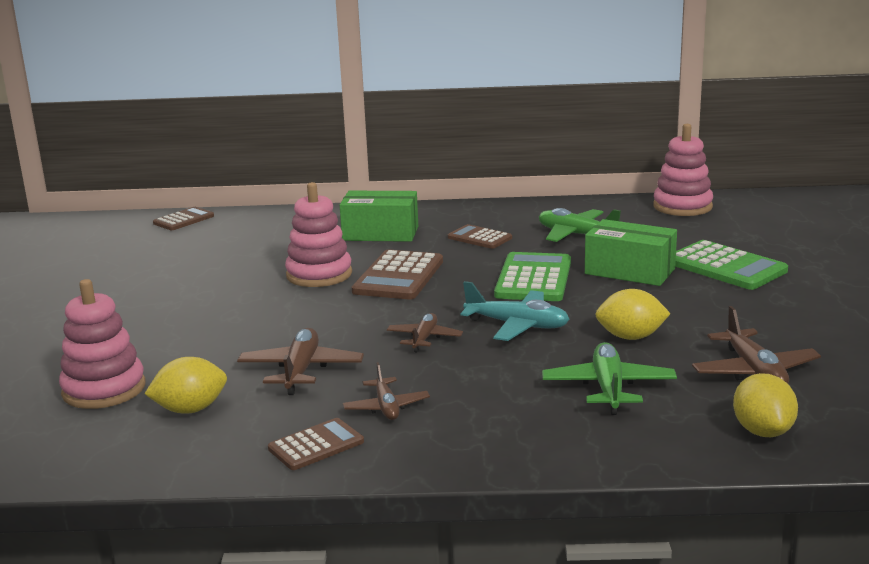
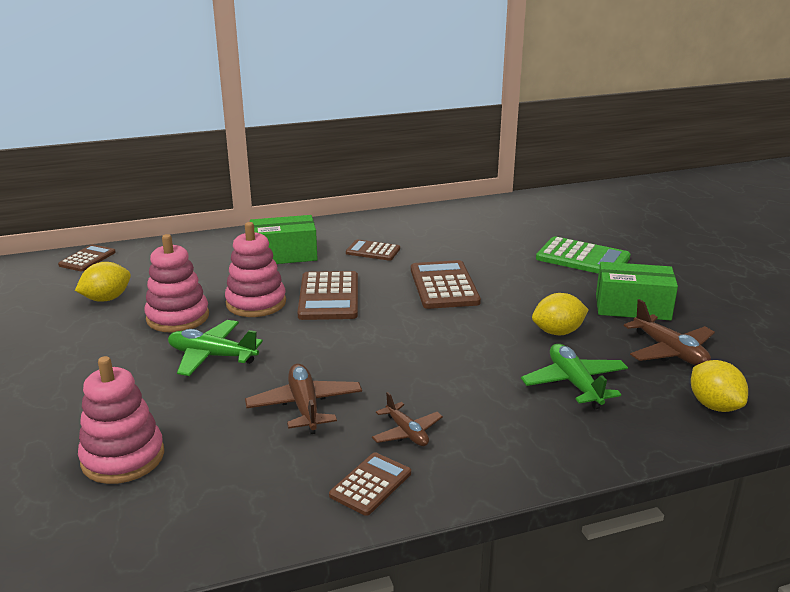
camera: 20 degrees left, 5 degrees up
yellow lemon [144,357,227,414] -> yellow lemon moved to [75,262,131,302]
brown plane [387,313,463,353] -> none
turquoise plane [461,281,570,341] -> none
green calculator [494,252,571,301] -> brown calculator [411,260,481,309]
green plane [539,208,621,242] -> green plane moved to [168,320,263,376]
green box [585,219,677,286] -> green box moved to [596,262,678,320]
pink stacking toy [653,124,713,216] -> pink stacking toy moved to [144,234,209,333]

